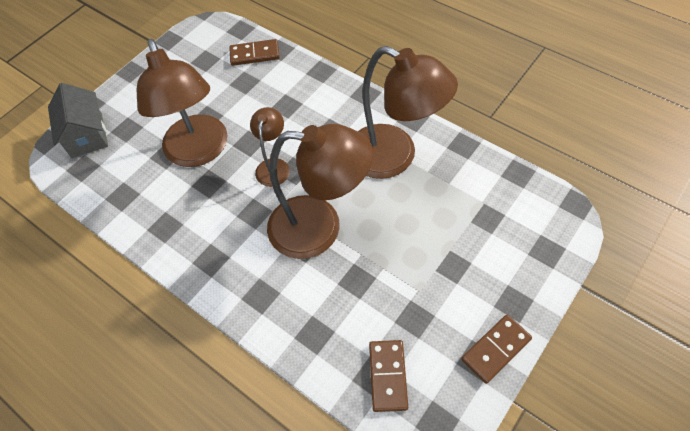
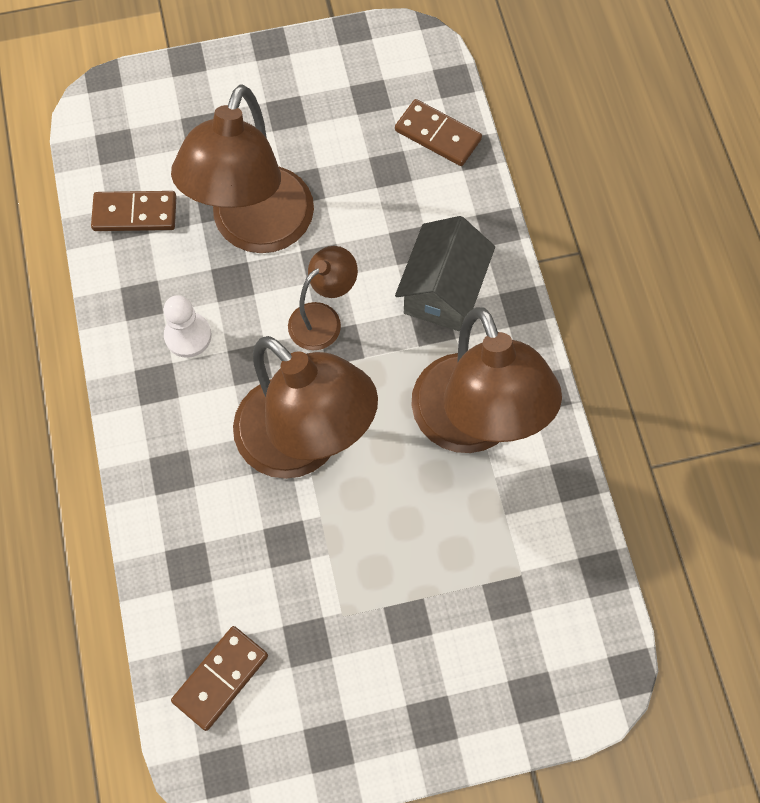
camera: 35 degrees right, 10 degrees up
grey house [48,83,108,158] -> grey house moved to [395,216,495,331]
brown domino [461,315,532,384] -> brown domino moved to [91,191,177,231]
none -> white pawn [164,295,212,358]

